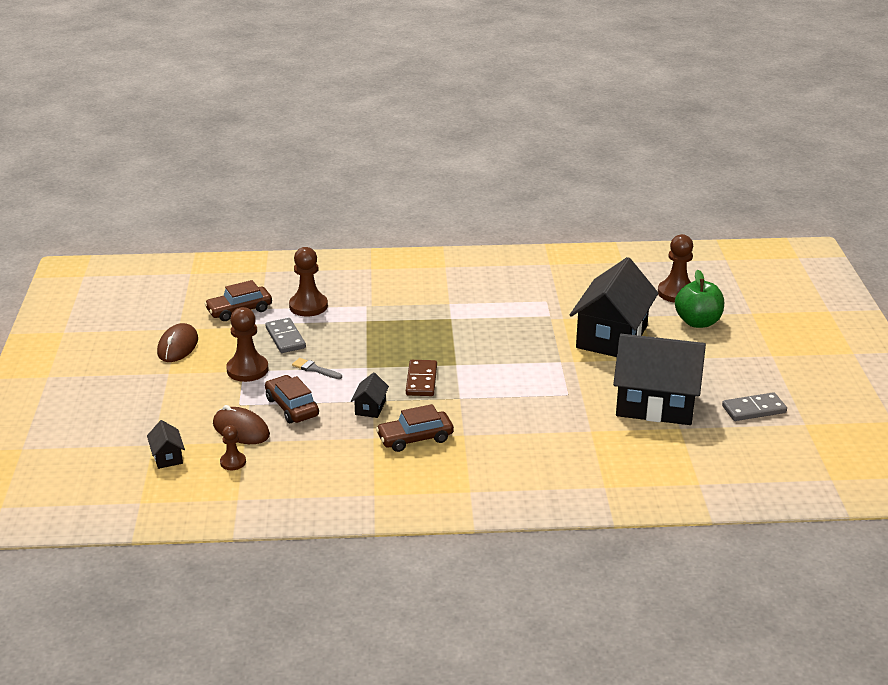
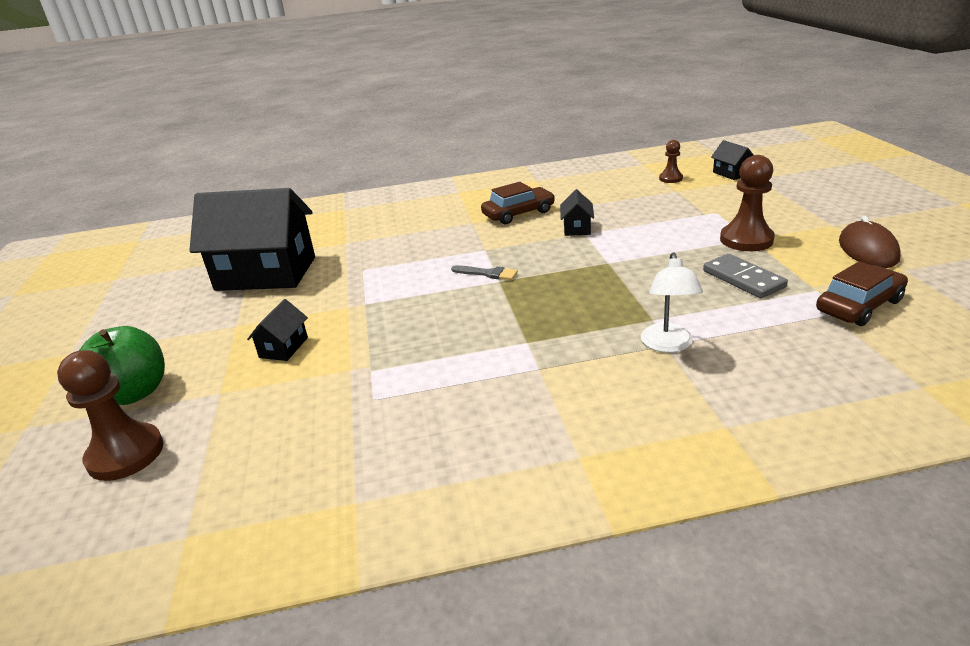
camera: 175 degrees right, 0 degrees up
brown mouse [213,405,270,444] -> none
brown car [265,375,319,423] -> none
brown pawn [289,247,328,316] -> none
grey brush [292,358,342,379] -> grey brush moved to [451,265,518,280]
brown domino [406,360,437,396] -> none
black house [570,257,659,357] -> black house [247,299,308,361], size x0.41
grey domino [722,392,787,421] -> none
none -> white lamp [641,252,703,353]

